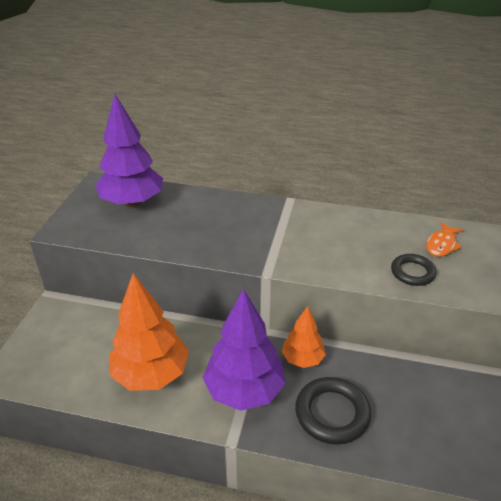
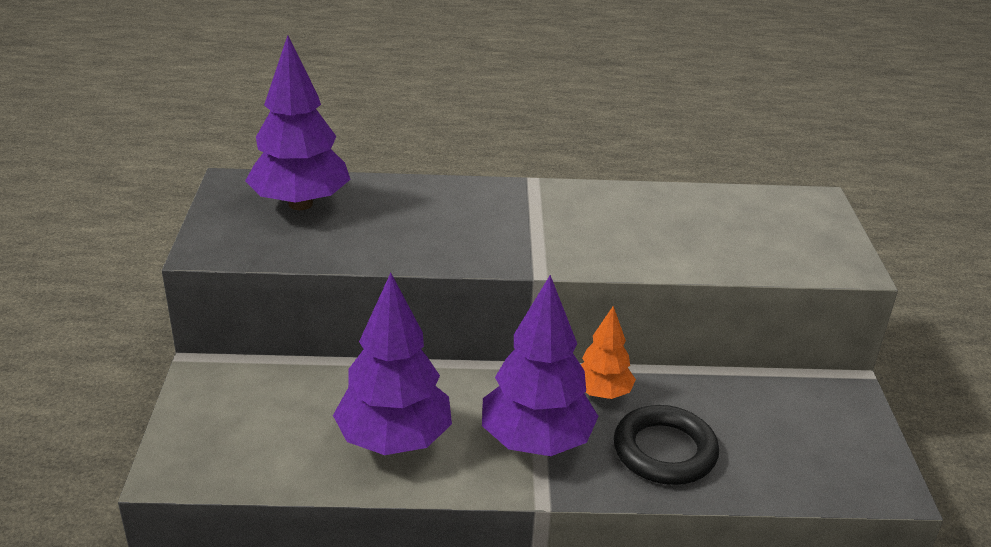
camera: 15 degrees left, 5 degrees down
orange tree [109,273,189,391] -> purple tree [333,273,452,455]
black ring [391,254,437,286] -> none
orange fish [426,222,463,257] -> none

